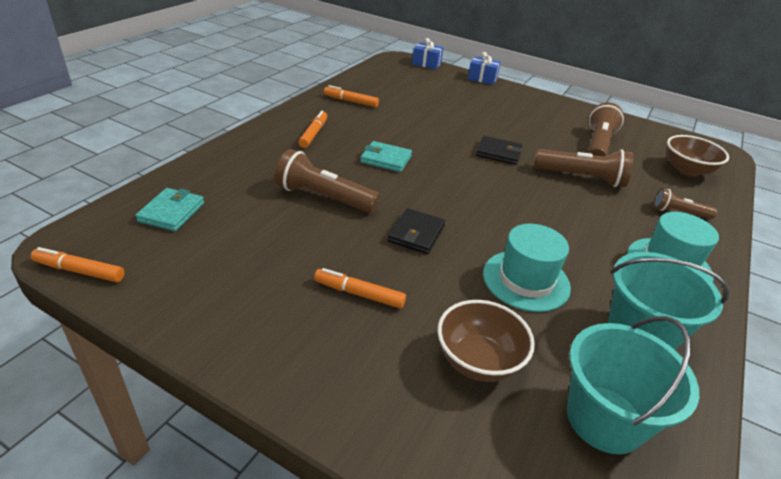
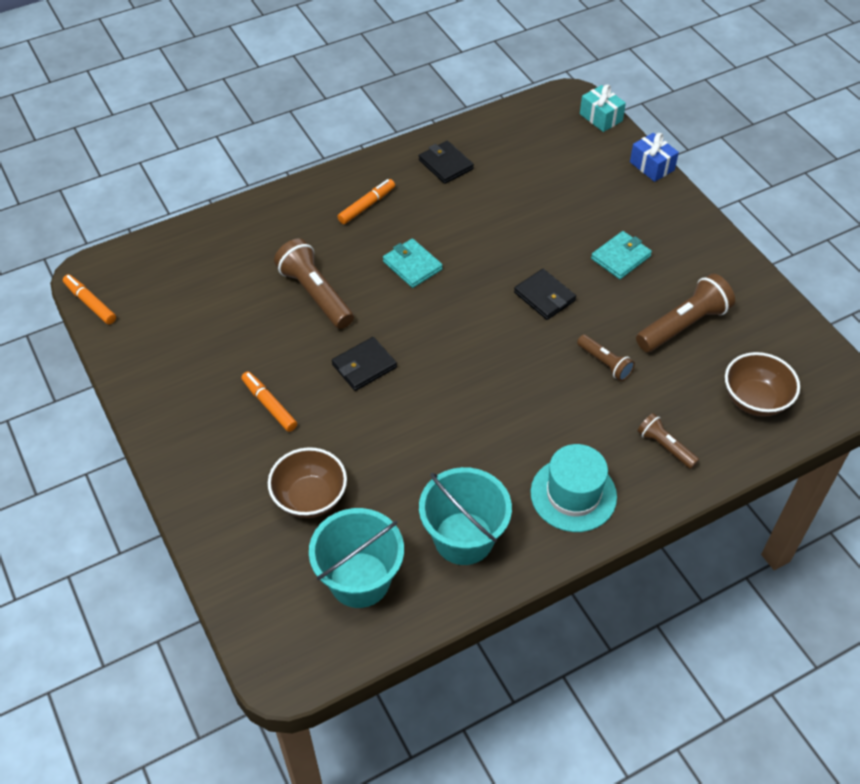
camera: 35 degrees right, 15 degrees up
turquoise wallet [135,188,204,231] -> turquoise wallet moved to [591,231,652,279]
orange marker [324,85,379,107] -> black wallet [419,141,474,184]
blue gift [412,38,444,70] -> turquoise gift [580,85,626,132]
turquoise hat [483,224,571,312] -> none
brown flashlight [534,149,634,187] -> brown flashlight [577,335,635,381], size x0.58

